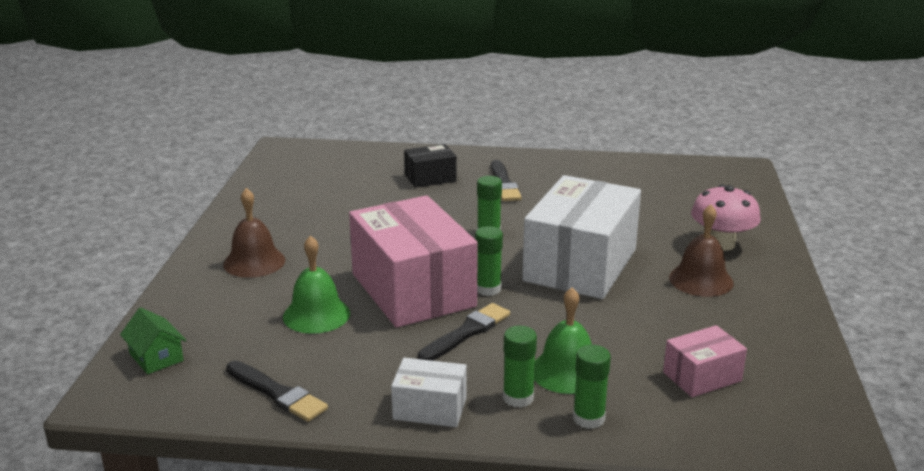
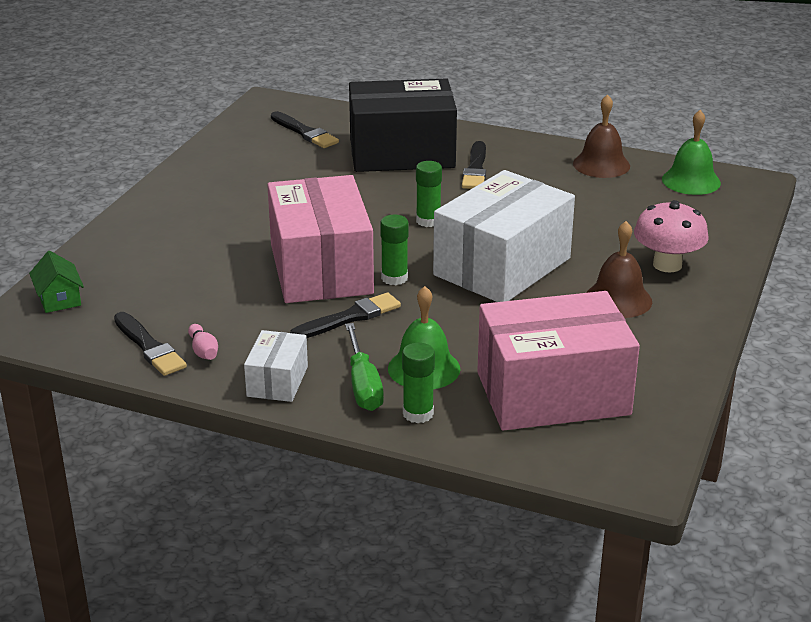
camera: 15 degrees right, 5 degrees up
brown bell [223,188,285,278] -> brown bell moved to [573,94,630,178]
green bell [283,236,350,334] -> green bell moved to [662,110,721,195]
white box [391,358,467,427] -> white box turned 75 degrees clockwise [244,330,308,402]
black box [404,144,457,188] -> black box [349,78,457,172], size x2.11
green glue stick [503,326,537,408] -> green screwdriver [345,323,384,411]
pink box [663,325,747,397] -> pink box [477,291,640,431], size x2.11
none -> pink bowling pin [188,324,218,360]
none -> black brush [271,111,339,148]

